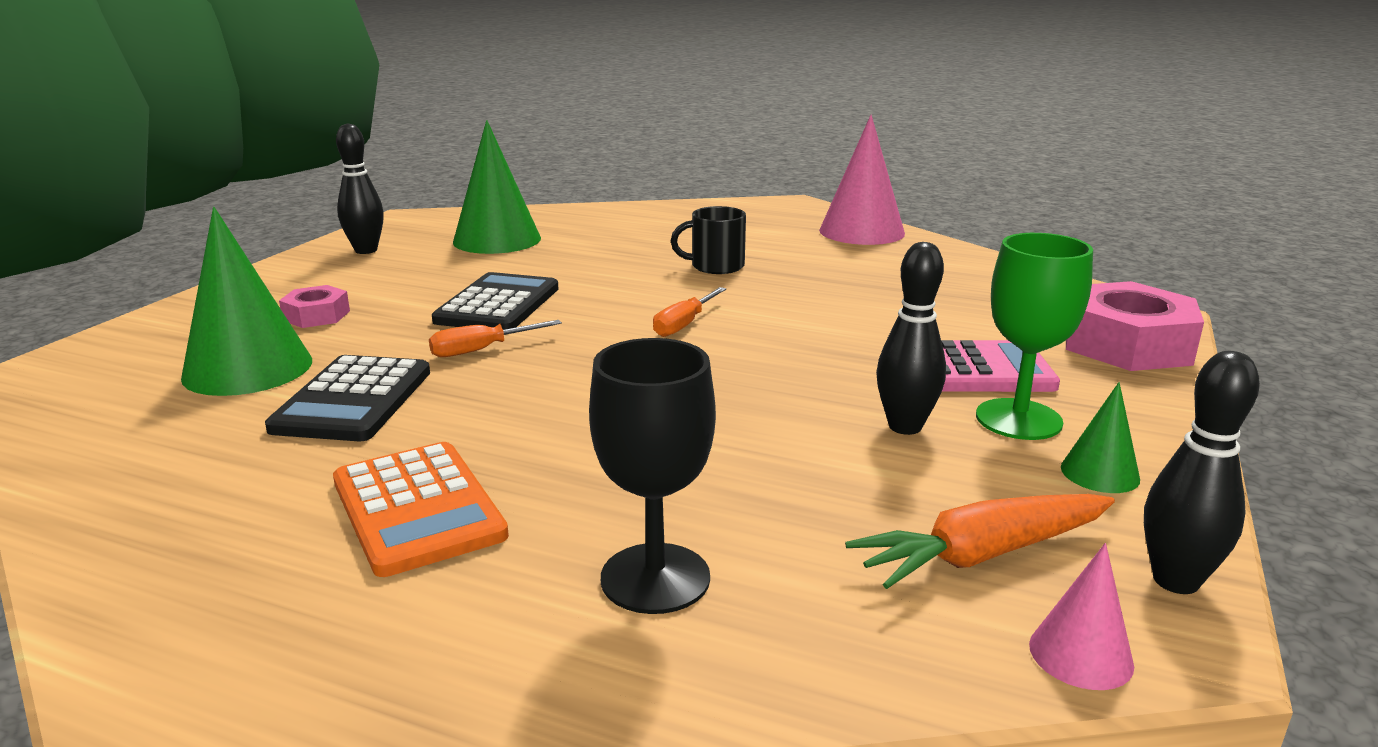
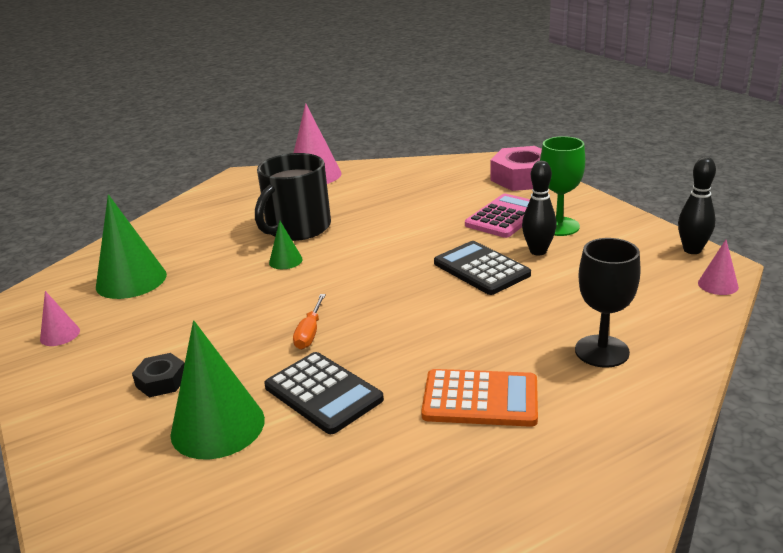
camera: 50 degrees left, 5 degrees up
pink nut [279,285,350,328] -> black nut [132,353,185,398]
black bowling pin [336,123,384,254] -> pink cone [40,291,80,346]
black calculator [432,272,559,330] -> black calculator moved to [434,241,531,295]
orange screwdriver [653,287,726,337] -> none
black mug [671,206,746,274] -> black mug [255,153,331,241], size x1.84
orange carrot [845,494,1115,589] -> none
green cone [1061,382,1140,493] -> green cone moved to [269,220,303,269]

